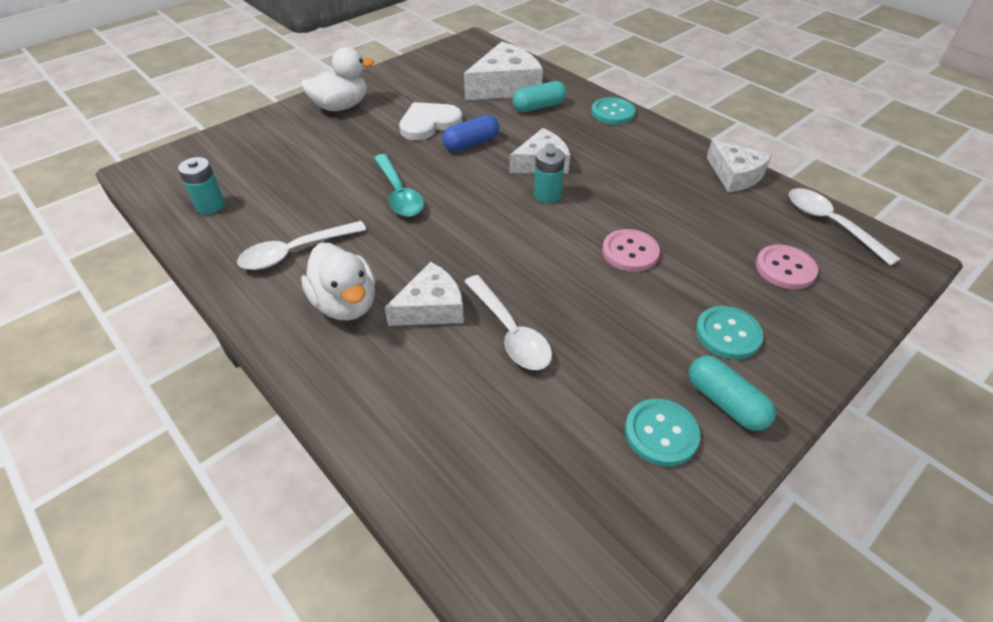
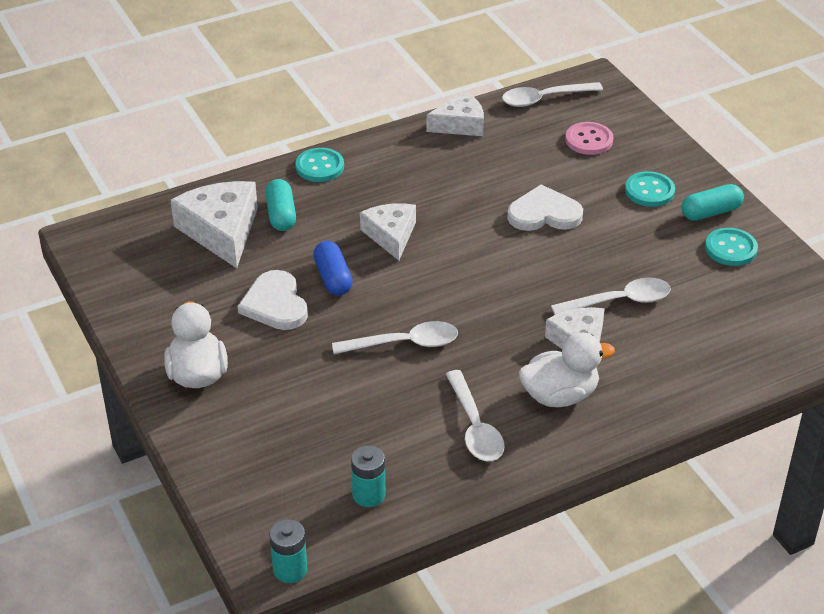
camera: 75 degrees left, 5 degrees down
turquoise spoon [374,154,424,217] -> white spoon [332,321,458,354]
turquoise battery [534,147,565,203] -> turquoise battery moved to [270,519,307,583]
pink button [602,229,660,272] -> white heart [507,185,583,231]

